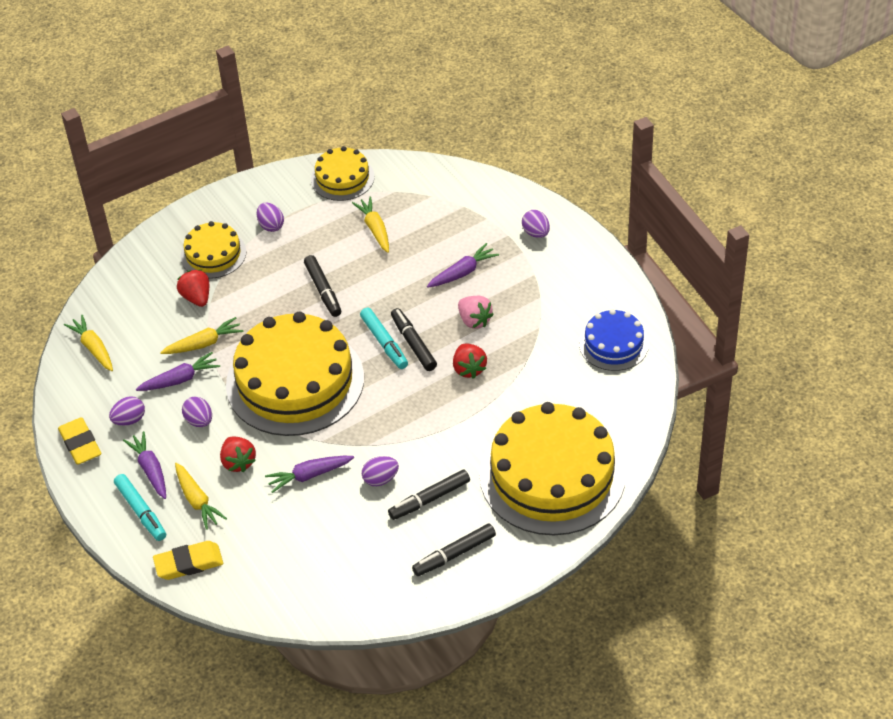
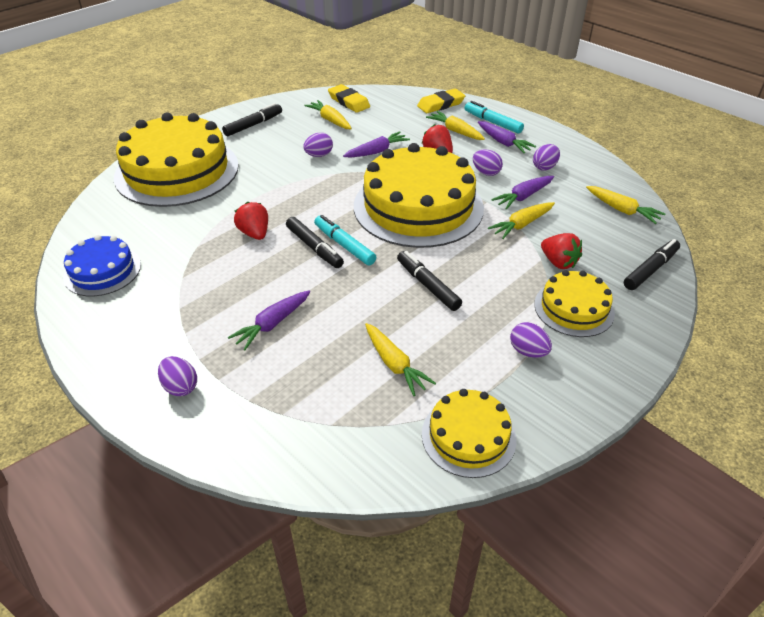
camera: 165 degrees right, 5 degrees down
yellow eraser [58,417,101,465] -> yellow eraser moved to [328,84,370,113]
black marker [388,469,470,520] -> black marker moved to [624,239,680,290]
pink strawberry [458,296,494,329] -> none
none -> yellow carrot [304,100,352,129]

